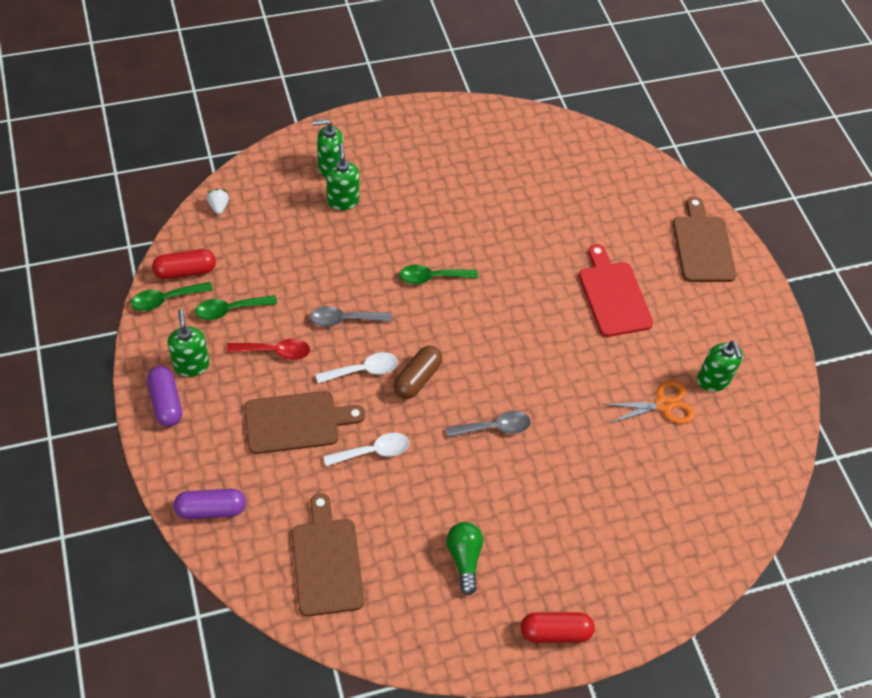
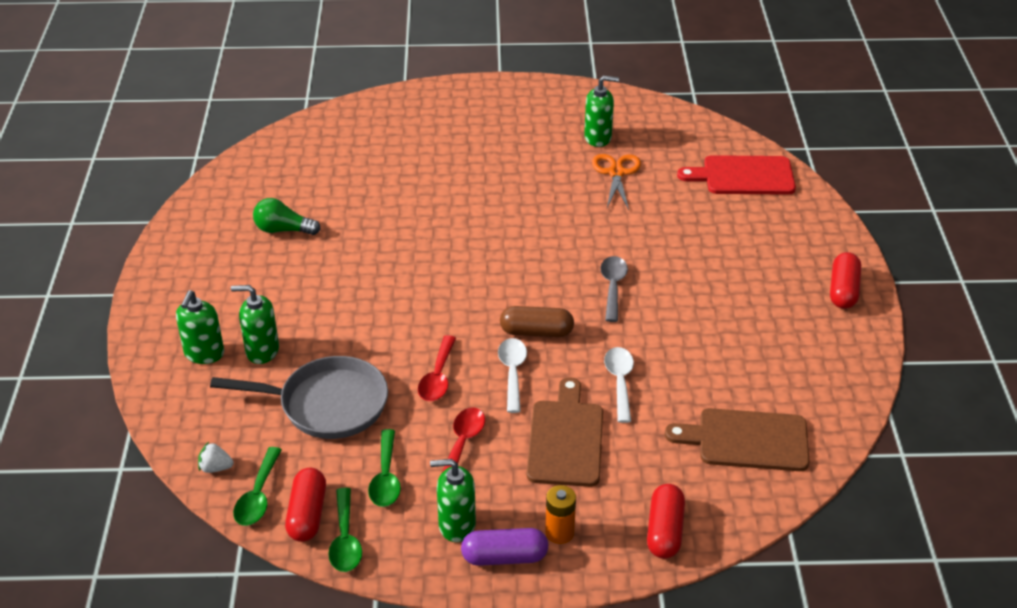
camera: 70 degrees left, 15 degrees down
purple capsule [174,488,246,519] -> red capsule [647,484,685,559]
grey spoon [310,306,391,327] -> red spoon [418,335,456,401]
brown capsule [394,346,442,399] -> brown capsule turned 45 degrees counterclockwise [500,306,574,337]
green spoon [399,265,478,284] -> green spoon moved to [233,447,282,526]
green light bulb [447,522,483,595] -> green light bulb moved to [253,198,321,235]
red cutting board [579,244,653,337] -> red cutting board moved to [677,155,796,195]
brown cutting board [673,196,737,282] -> none
none -> grey pan [210,356,388,439]
none -> orange battery [545,485,576,544]

